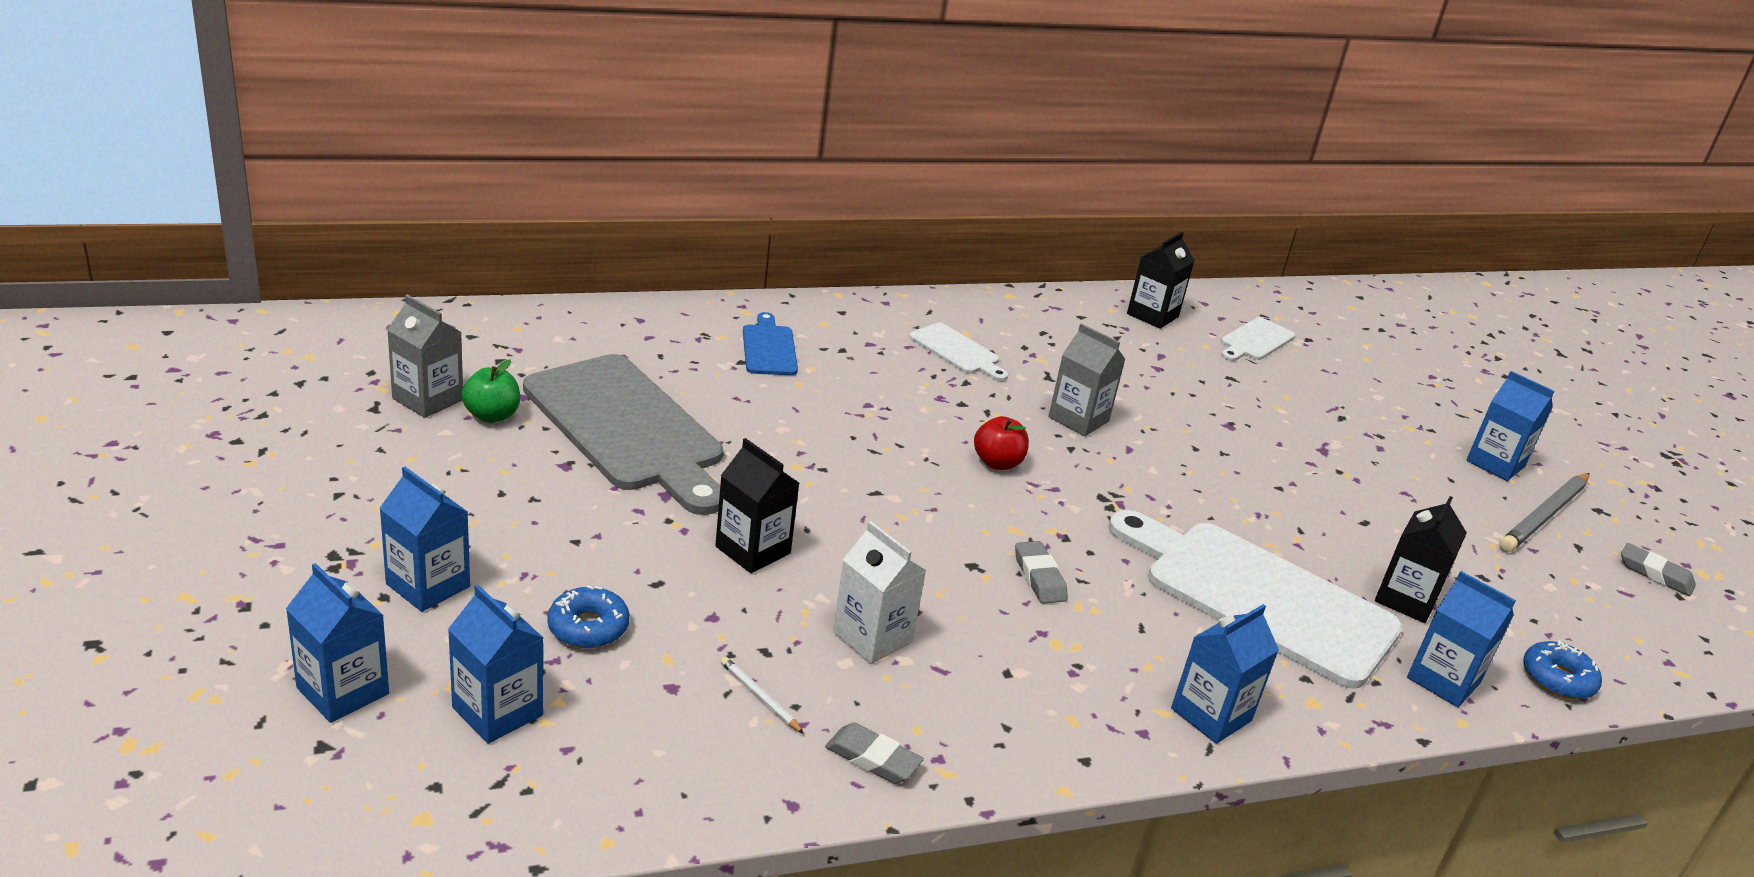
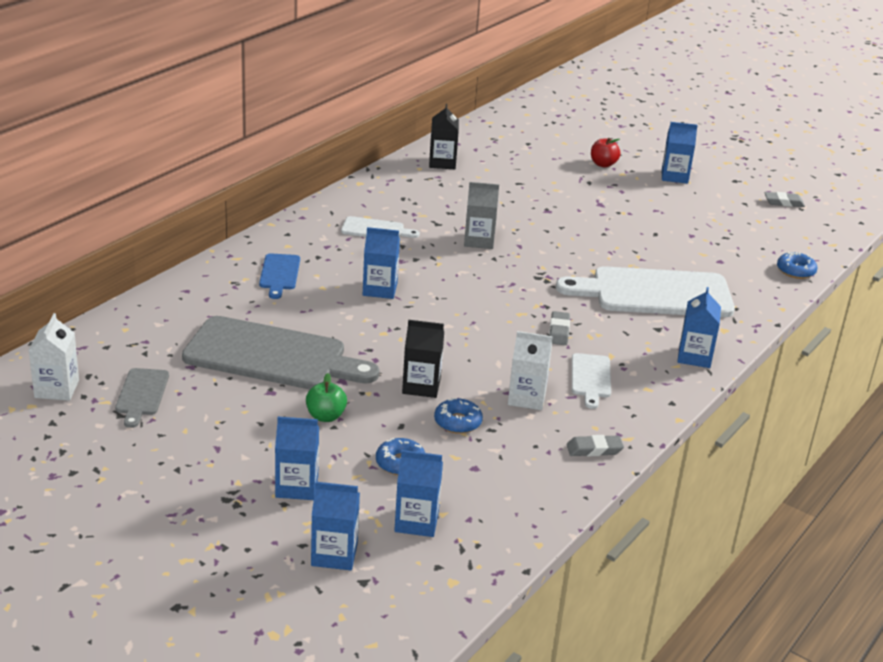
camera: 35 degrees left, 0 degrees up
grey carton [387,295,463,418] -> grey cutting board [115,368,169,428]
green apple [461,360,520,423] -> green apple moved to [306,373,347,422]
white pencil [720,657,804,734] -> none
blue cutting board [743,312,798,375] -> blue cutting board turned 135 degrees counterclockwise [259,253,300,299]
red apple [974,416,1029,470] -> red apple moved to [591,138,621,167]
grey eraser [1015,541,1068,604] -> grey eraser turned 60 degrees clockwise [549,311,570,345]
white cutting board [1221,317,1296,361] -> white cutting board moved to [572,353,611,409]
black carton [1375,496,1467,623] -> none
blue carton [1407,571,1516,707] -> blue carton moved to [363,227,400,299]
grey pencil [1499,473,1589,552] -> none
none -> white carton [29,313,79,401]
none -> blue donut [434,398,483,434]

